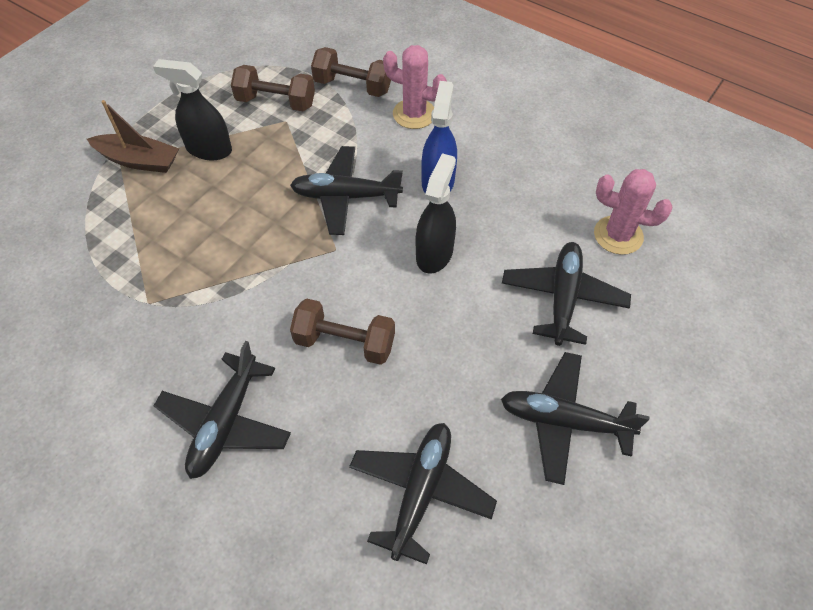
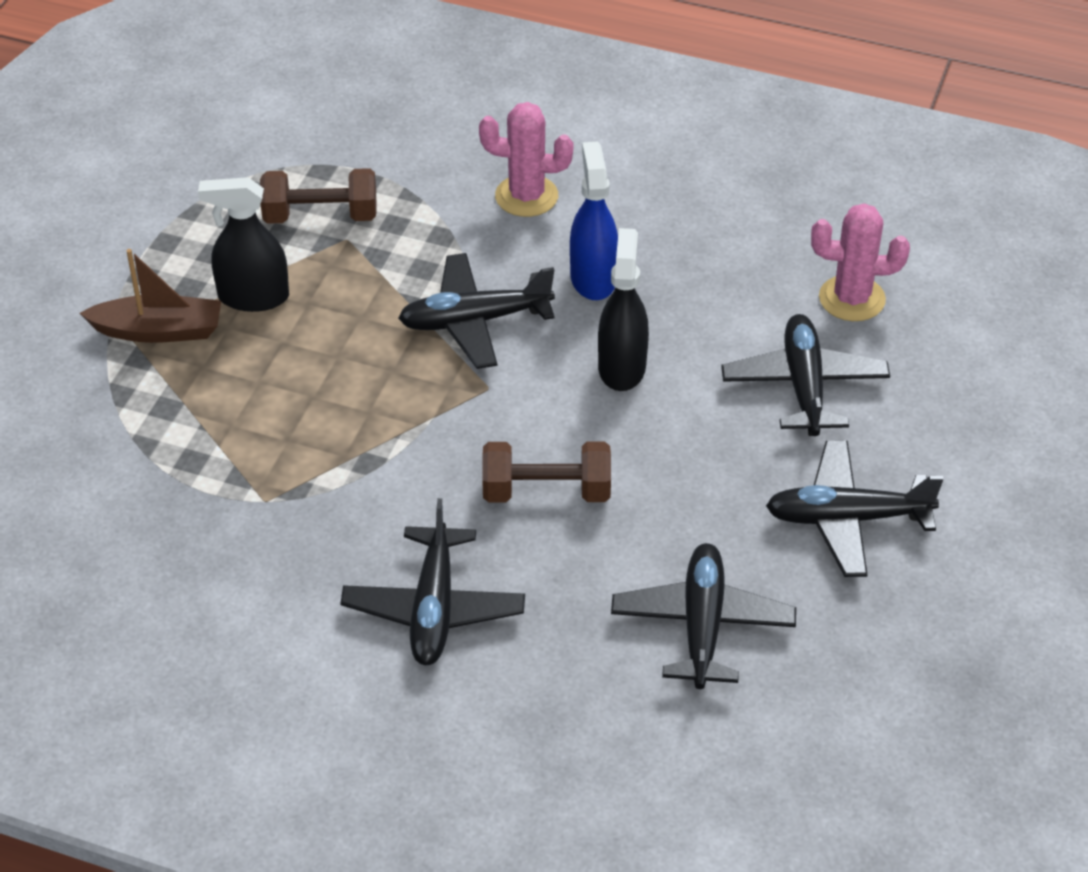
camera: 15 degrees left, 10 degrees down
brown dumbbell [311,47,391,97] -> none

